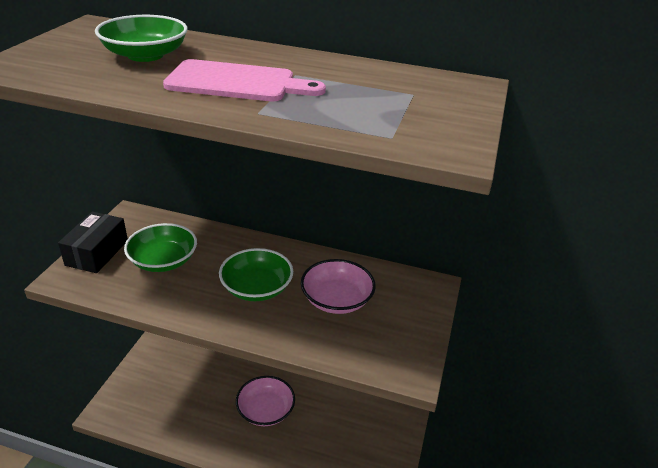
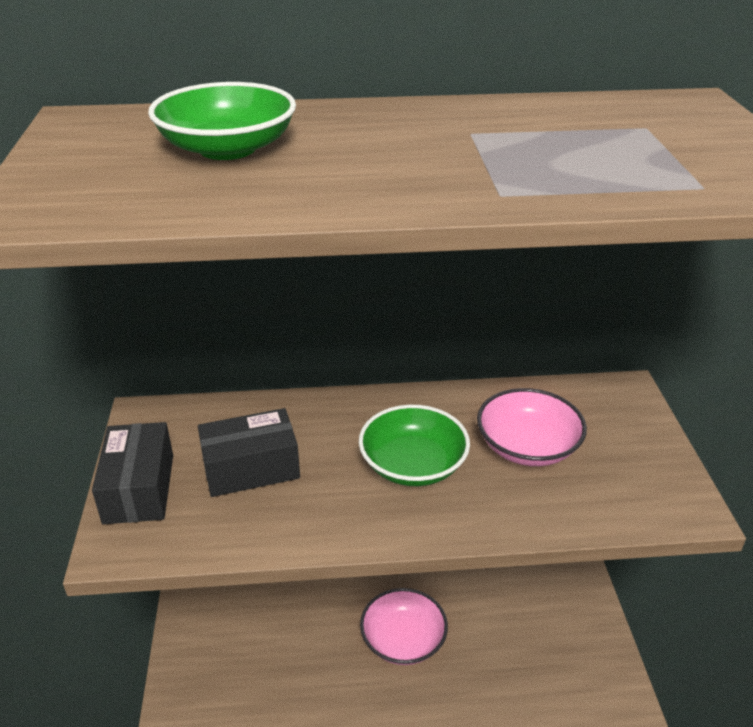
camera: 20 degrees left, 0 degrees up
green bowl [124,223,197,272] -> black box [198,408,300,497]
pink cutting board [163,59,326,101] -> none

